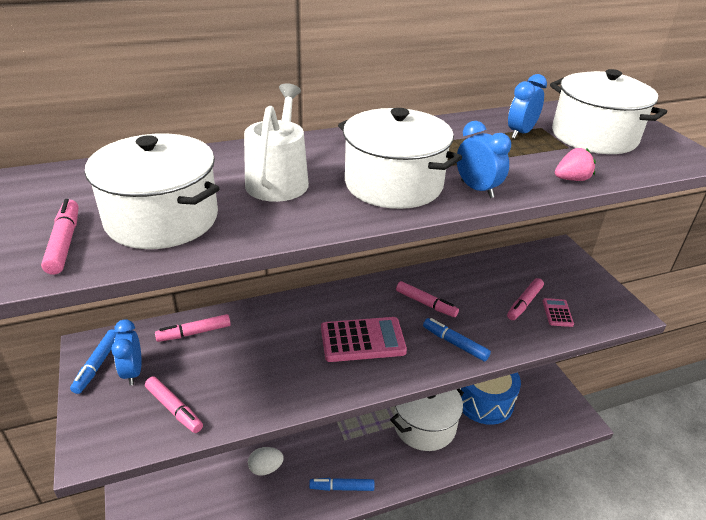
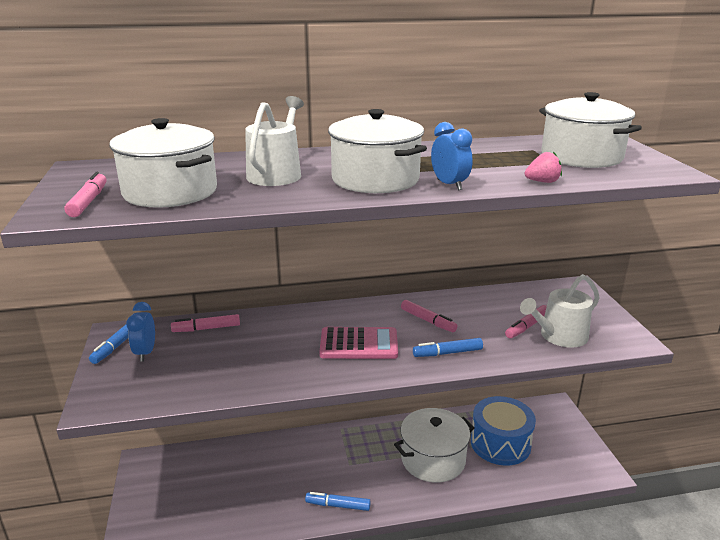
camera: 10 degrees right, 10 degrees down
pink marker [145,376,203,433] -> none
white egg [248,447,284,475] -> none
blue marker [423,318,491,361] -> blue marker turned 60 degrees counterclockwise [413,338,483,357]
blue clock [508,74,547,139] -> none
pink calculator [543,298,574,327] -> white watering can [520,274,600,347]

